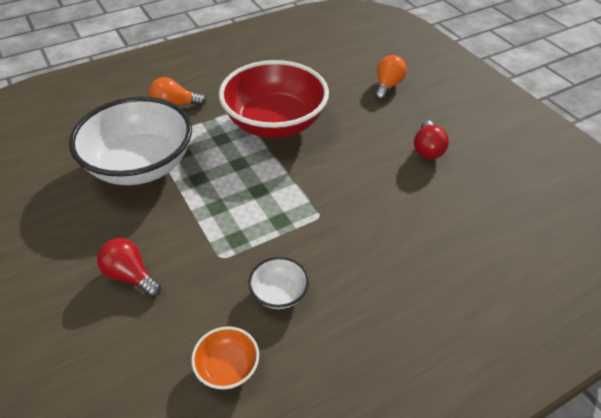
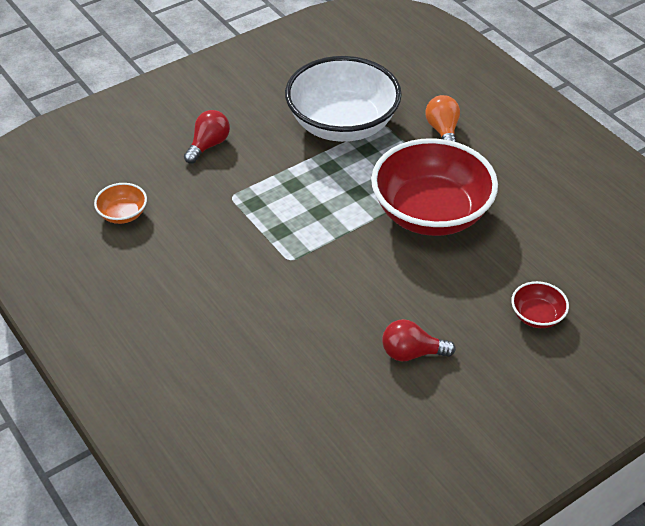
camera: 85 degrees right, 0 degrees up
white bowl [248,257,309,309] -> none
orange light bulb [375,55,407,100] -> red bowl [511,281,569,328]

